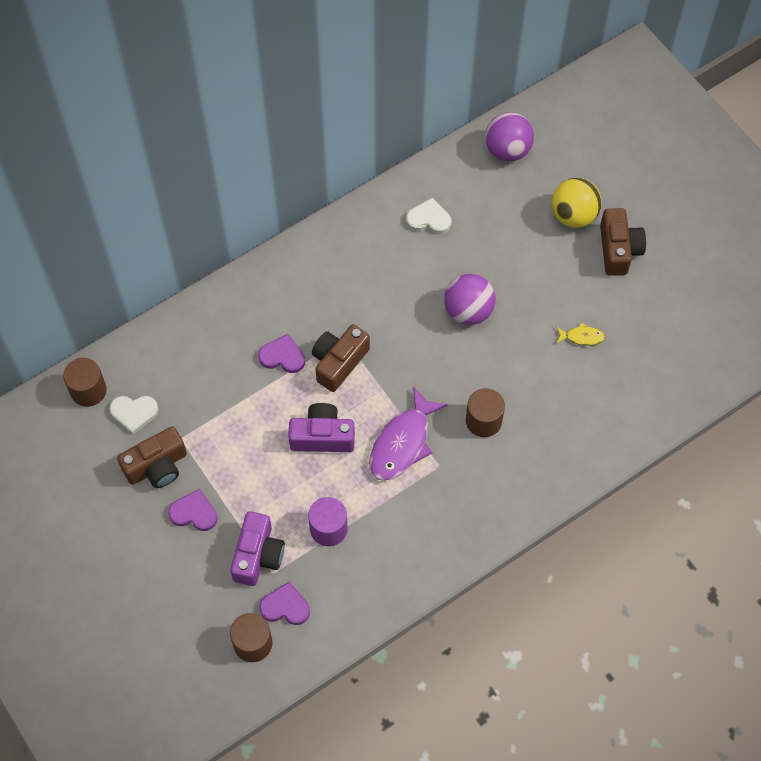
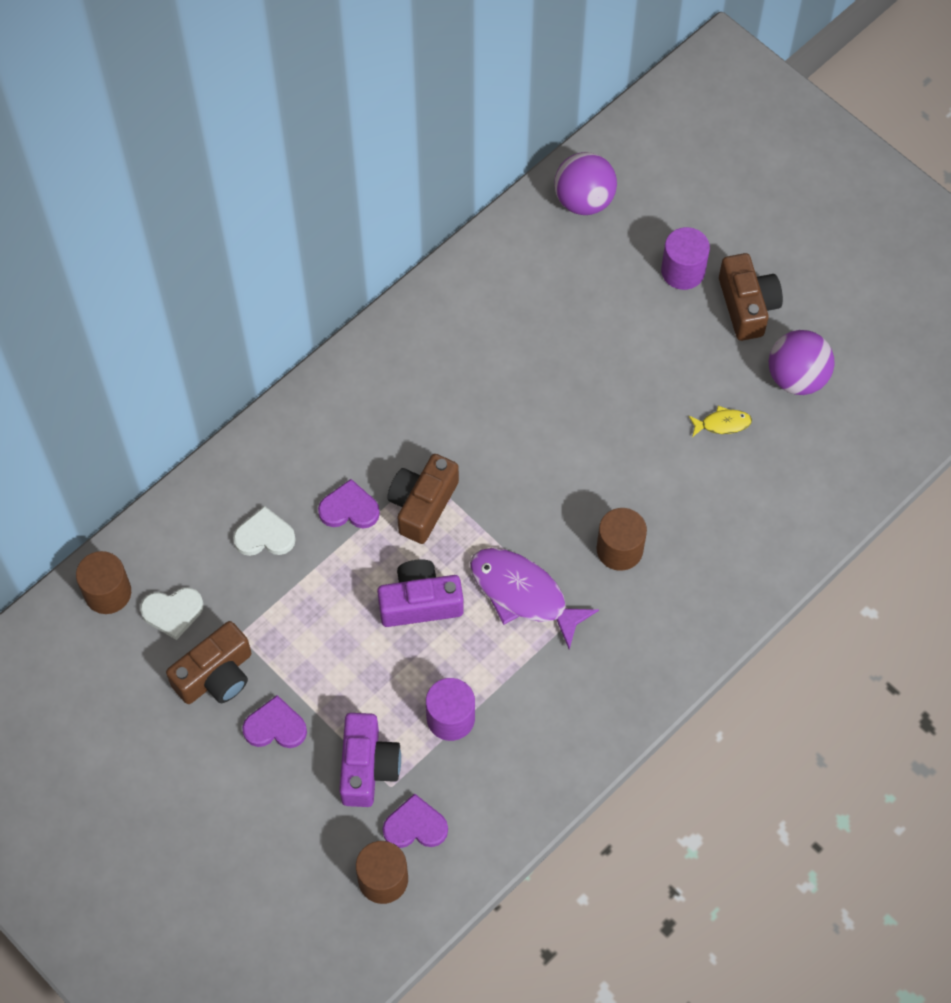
camera: 10 degrees left, 0 degrees up
purple fish [369,386,448,481] -> purple fish turned 105 degrees clockwise [470,548,599,649]
white heart [406,198,451,234] -> white heart moved to [233,506,296,556]
purple ball [444,274,495,325] -> purple ball moved to [769,330,835,395]
yellow ball [552,178,602,228] -> purple cylinder [661,227,710,290]

